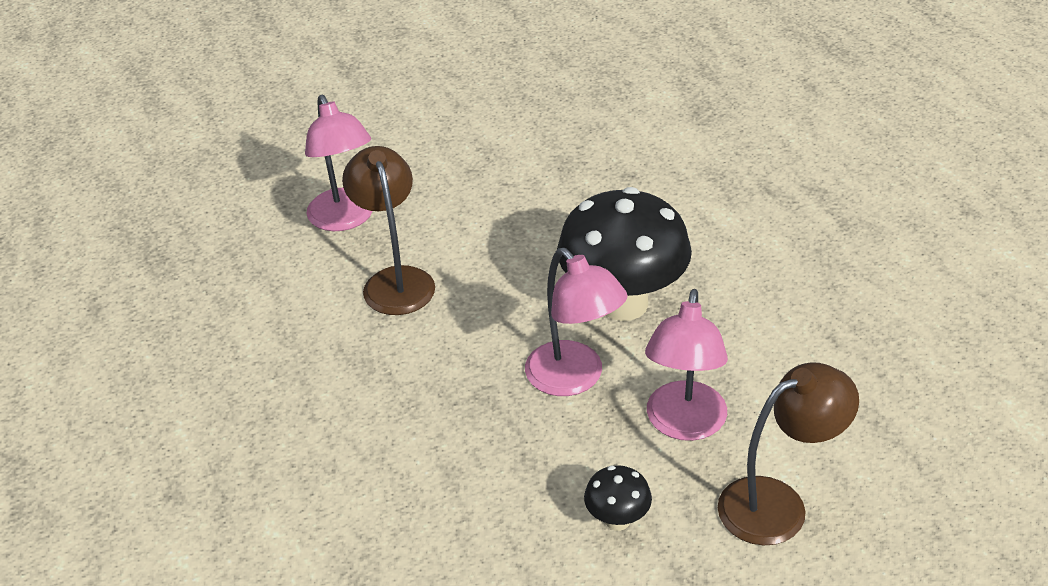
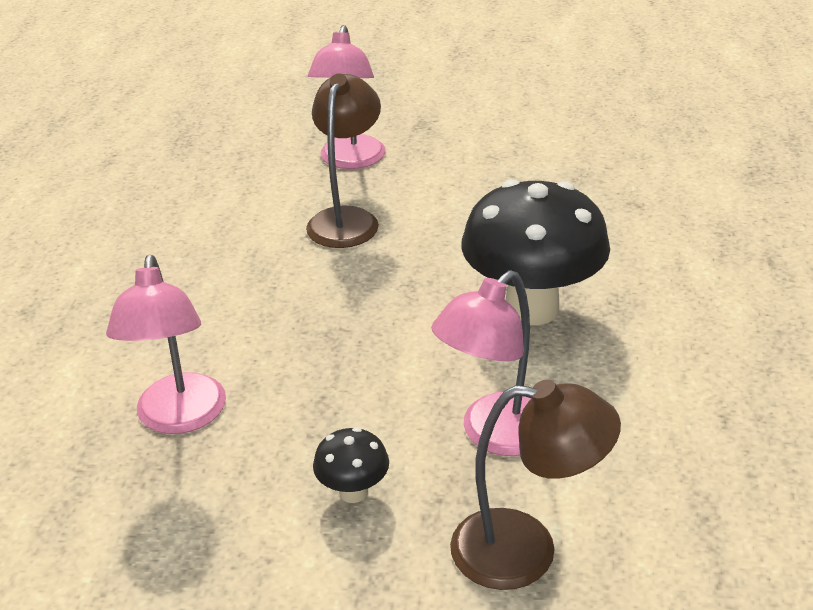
camera: 30 degrees right, 5 degrees down
pink lamp [525,248,628,396] -> pink lamp moved to [106,255,226,434]

